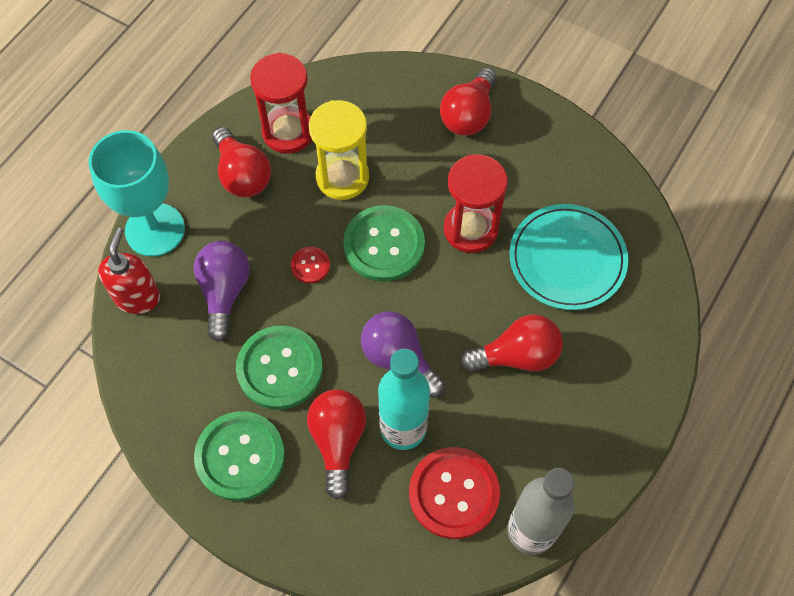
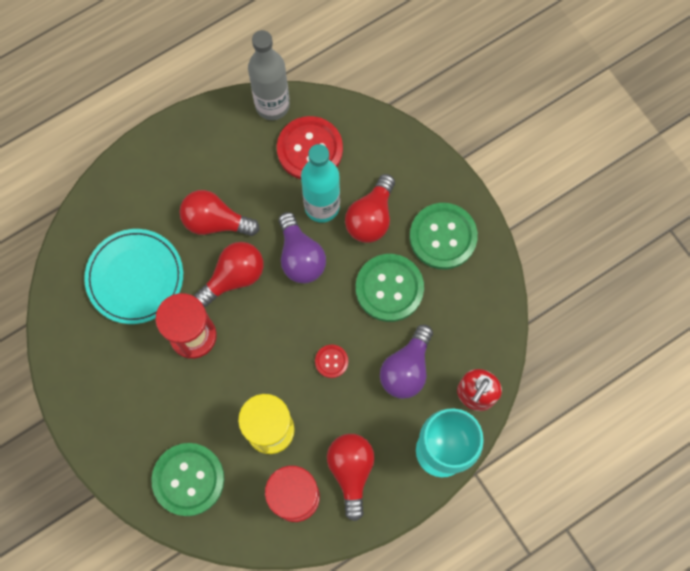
camera: 155 degrees left, 10 degrees up
green button [343,205,425,282] -> green button moved to [151,443,224,516]
red light bulb [440,67,497,136] -> red light bulb moved to [194,242,264,307]

